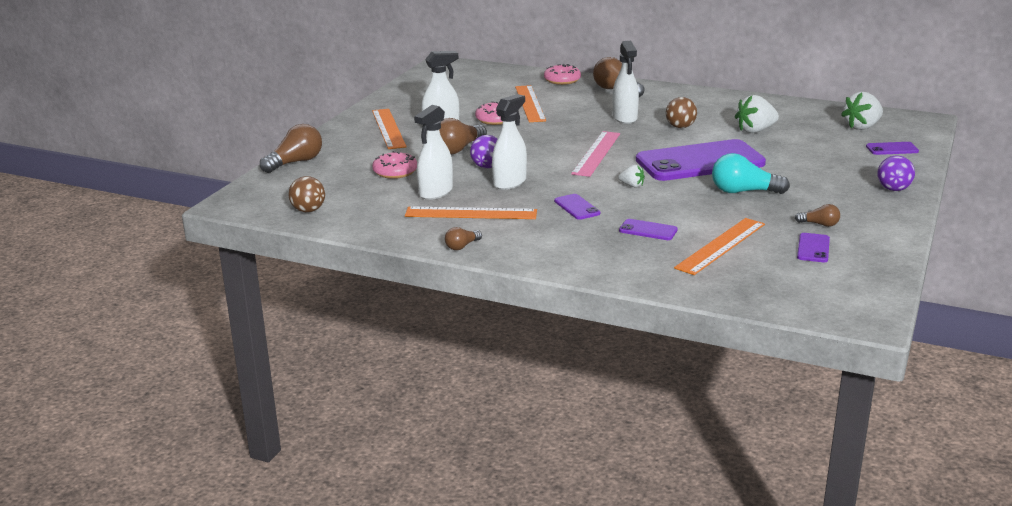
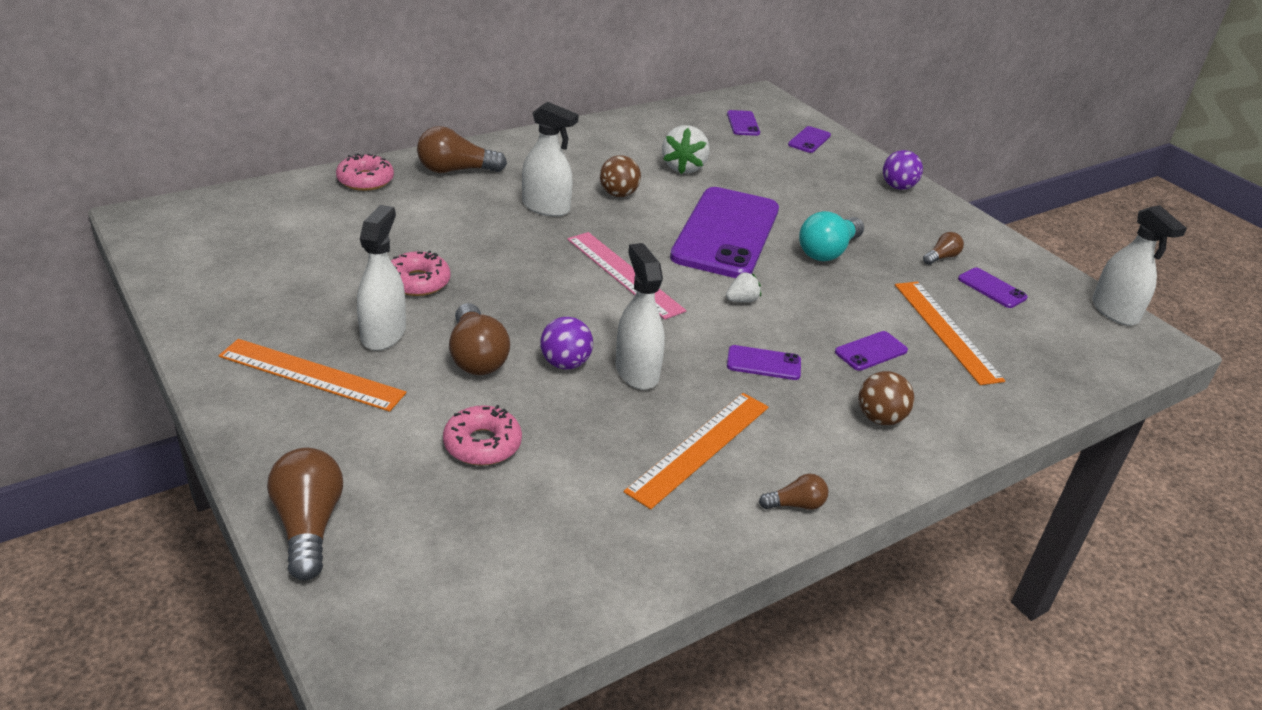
camera: 60 degrees left, 10 degrees up
brown ball [289,176,325,212] -> brown ball moved to [859,371,914,425]
white spray bottle [414,105,453,200] -> white spray bottle moved to [1092,205,1187,326]
brown light bulb [445,227,482,250] -> brown light bulb turned 90 degrees counterclockwise [759,474,828,510]
orange ruler [515,85,546,122] -> none
white strawberry [841,92,883,130] -> purple phone [727,110,760,136]

